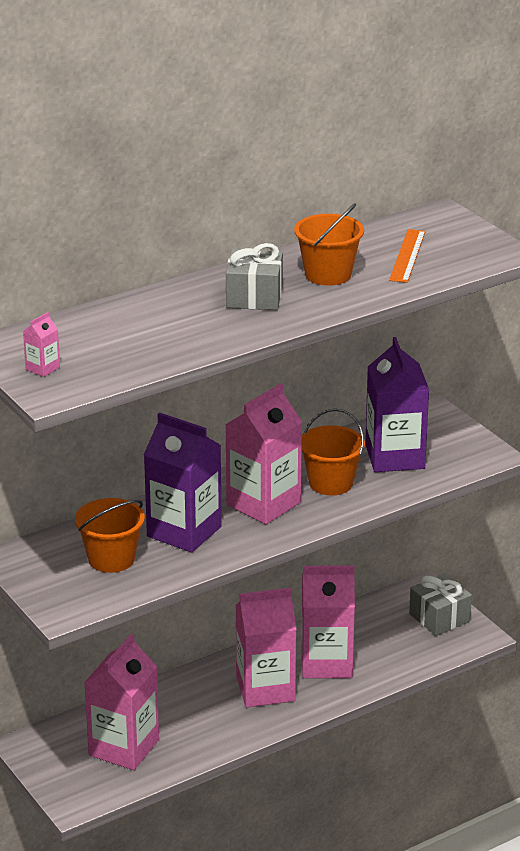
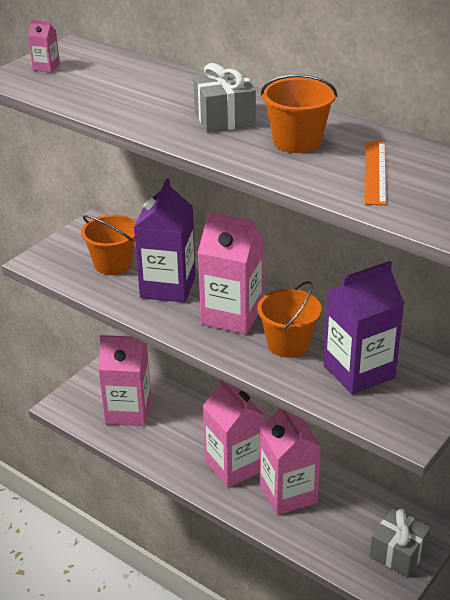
camera: 70 degrees right, 5 degrees up
orange ruler [389,229,426,283] -> orange ruler turned 75 degrees counterclockwise [364,141,386,206]

